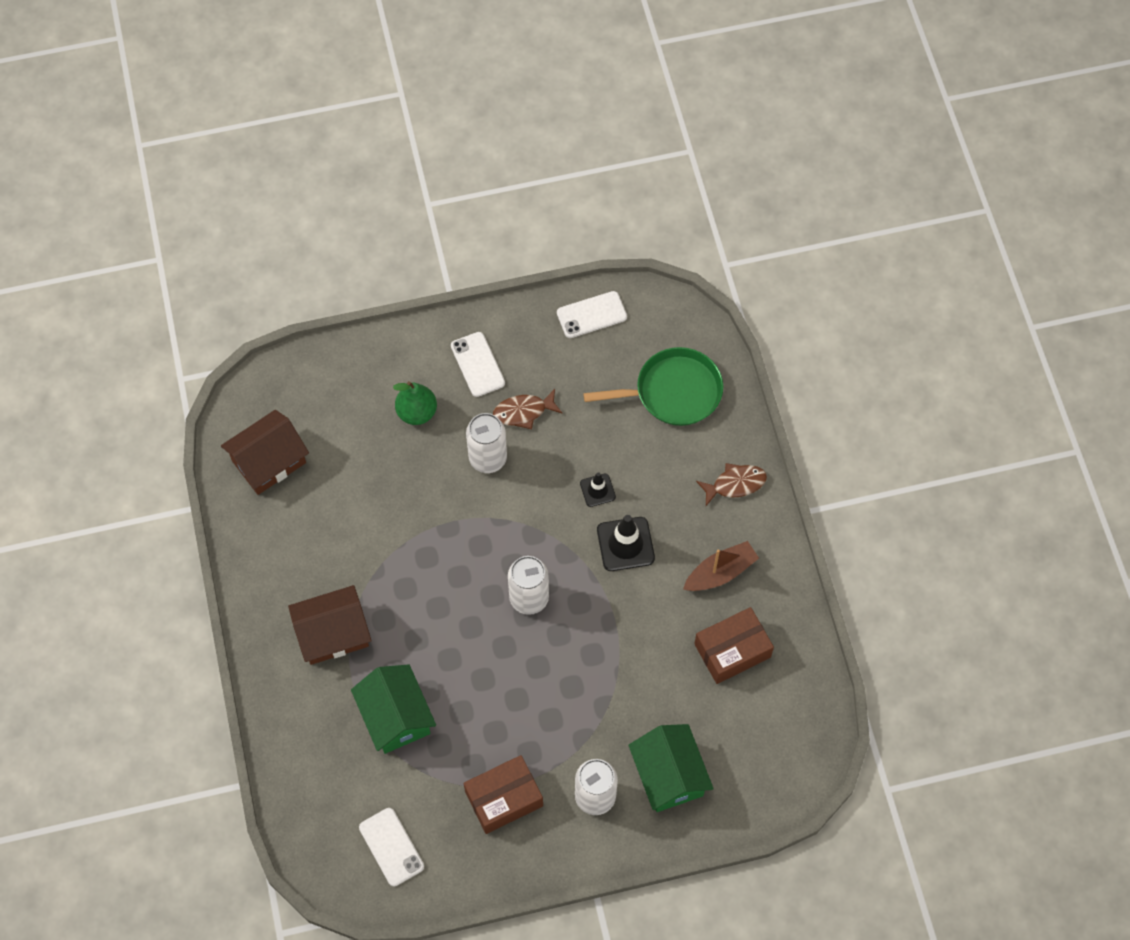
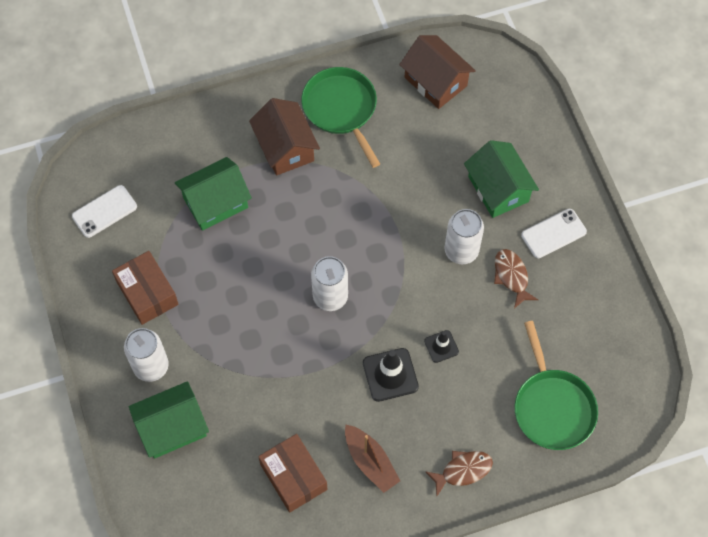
camera: 85 degrees right, 0 degrees up
green pear [393,381,437,425] -> green house [464,140,539,218]
white phone [557,291,627,338] -> none
brown fish [696,463,767,506] -> brown fish turned 90 degrees counterclockwise [425,451,493,496]
none -> green pan [301,67,380,168]

